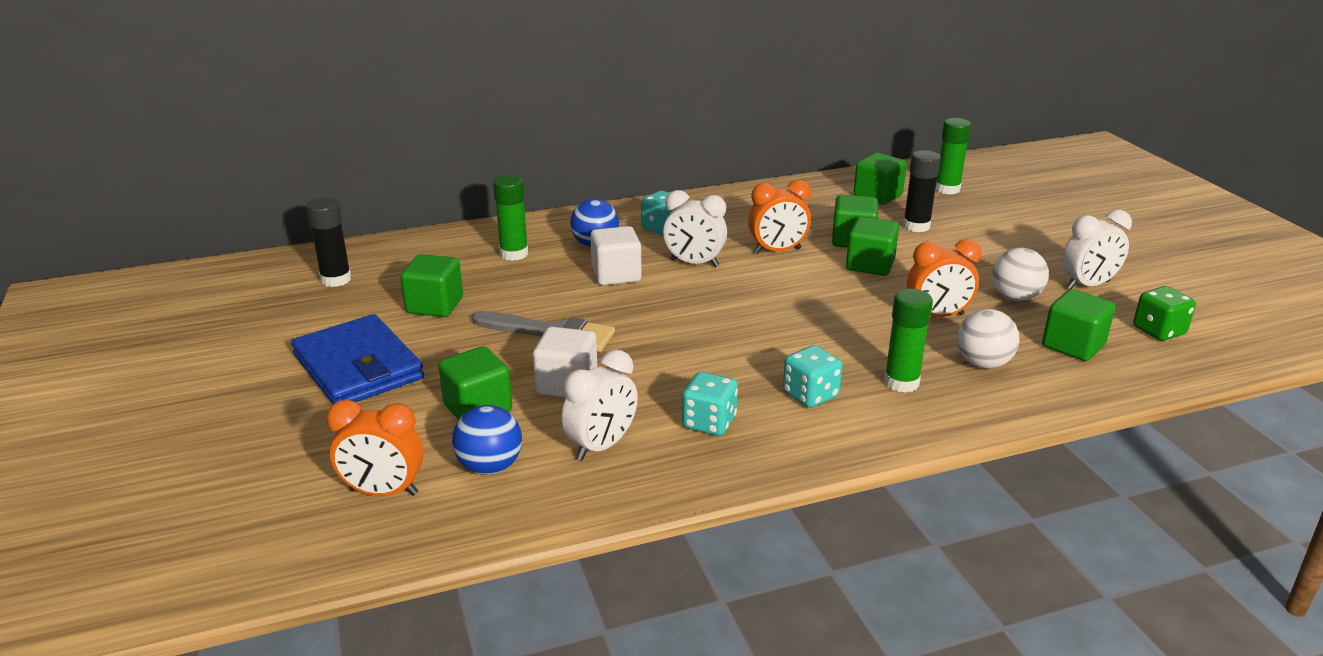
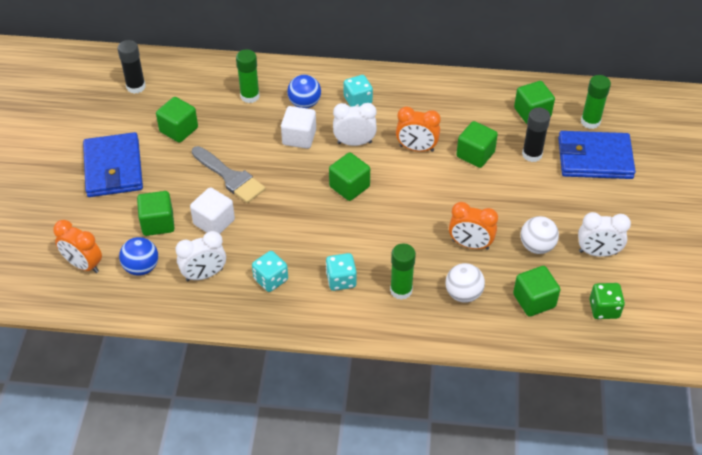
camera: 25 degrees right, 20 degrees up
white clock [663,190,727,267] -> white clock turned 135 degrees clockwise [333,103,377,146]
green cube [846,217,899,276] -> green cube moved to [329,153,370,201]
none -> blue wallet [558,131,636,179]

